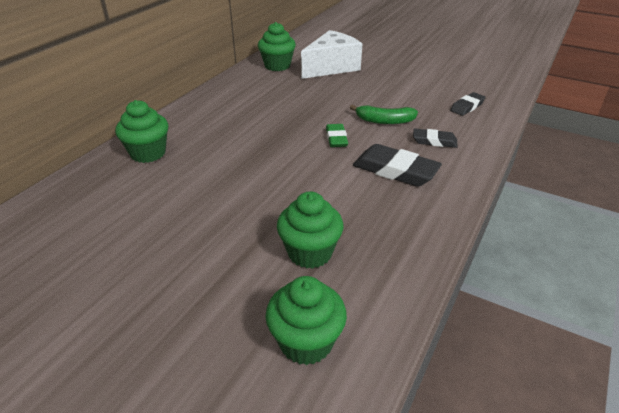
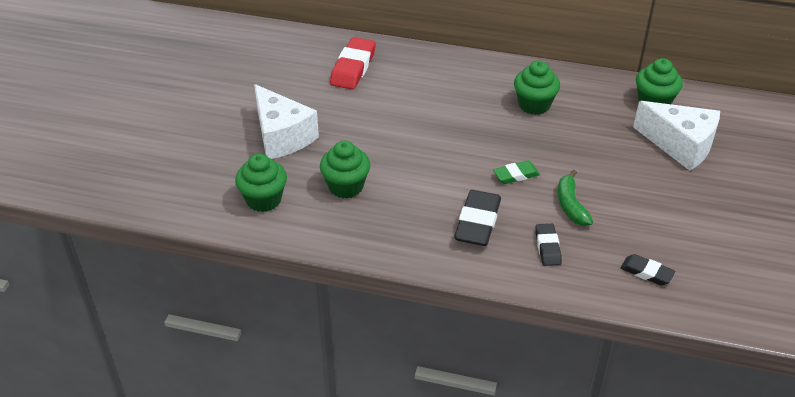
camera: 75 degrees right, 5 degrees up
green cupcake [115,100,168,163] -> green cupcake moved to [514,60,560,115]
none -> white cheese [254,84,319,159]
none -> red eraser [330,37,376,90]

